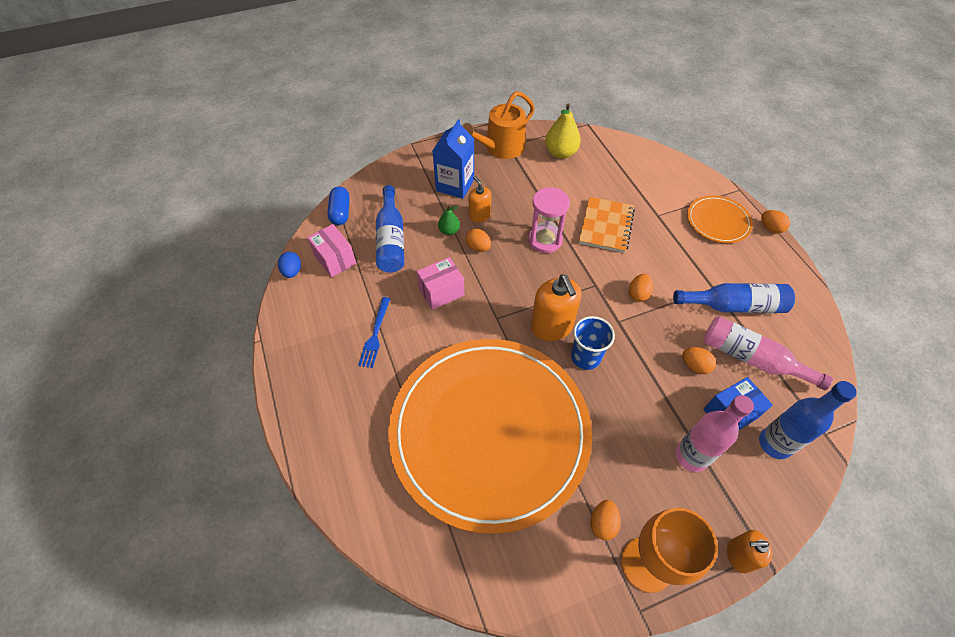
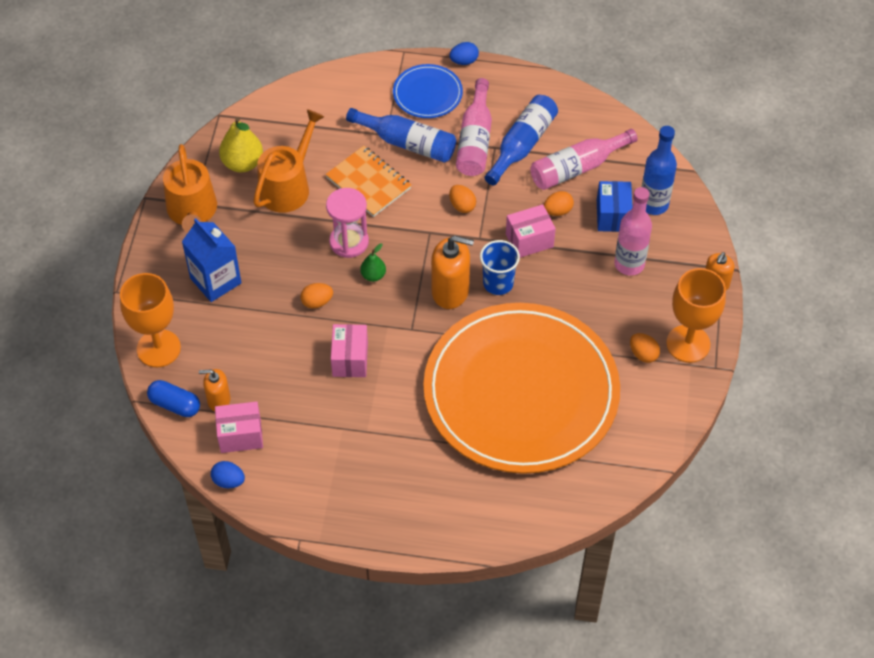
camera: 60 degrees left, 0 degrees up
blue fork [358,297,391,368] -> none
blue bottle [376,185,404,273] -> blue bottle moved to [346,108,456,163]
green pear [438,205,460,235] -> green pear moved to [360,243,386,282]
orange soap dispenser [469,176,491,223] -> orange soap dispenser moved to [199,369,230,411]
orange plate [687,195,753,243] -> blue plate [393,64,463,118]
orange egg [761,210,790,233] -> blue egg [449,42,479,65]
none -> orange goblet [120,273,181,367]
none -> orange watering can [253,109,324,213]
none -> pink bottle [456,78,492,176]
none -> pink box [506,204,556,258]

